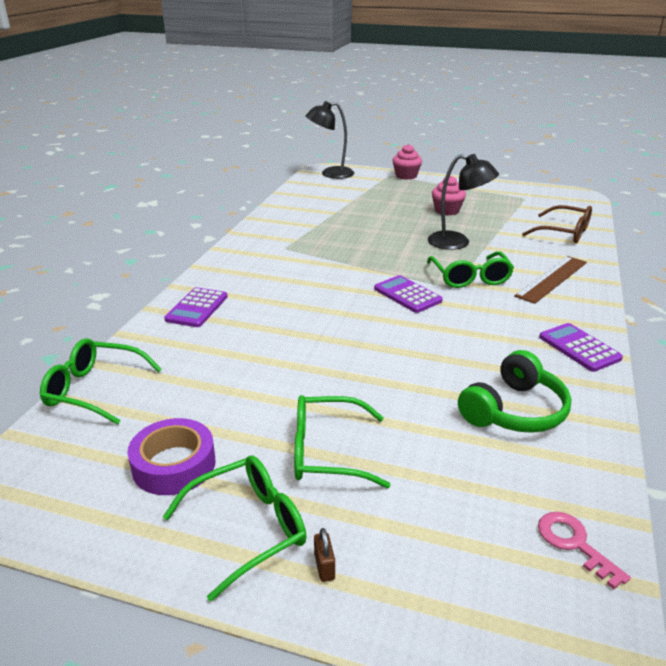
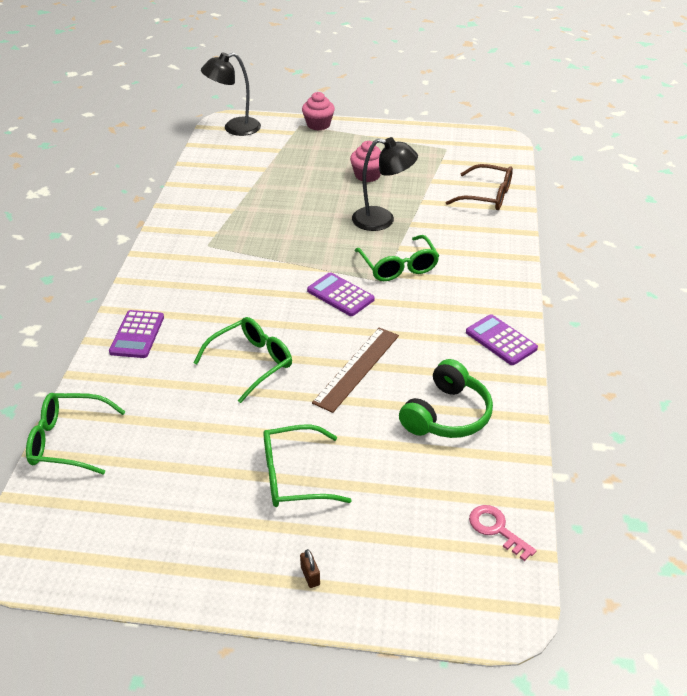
camera: 10 degrees left, 10 degrees up
purple tape [127,418,216,495] -> none
green glasses [163,455,306,602] -> green glasses moved to [193,317,292,403]
brown ruler [514,256,587,304] -> brown ruler moved to [312,327,399,413]

